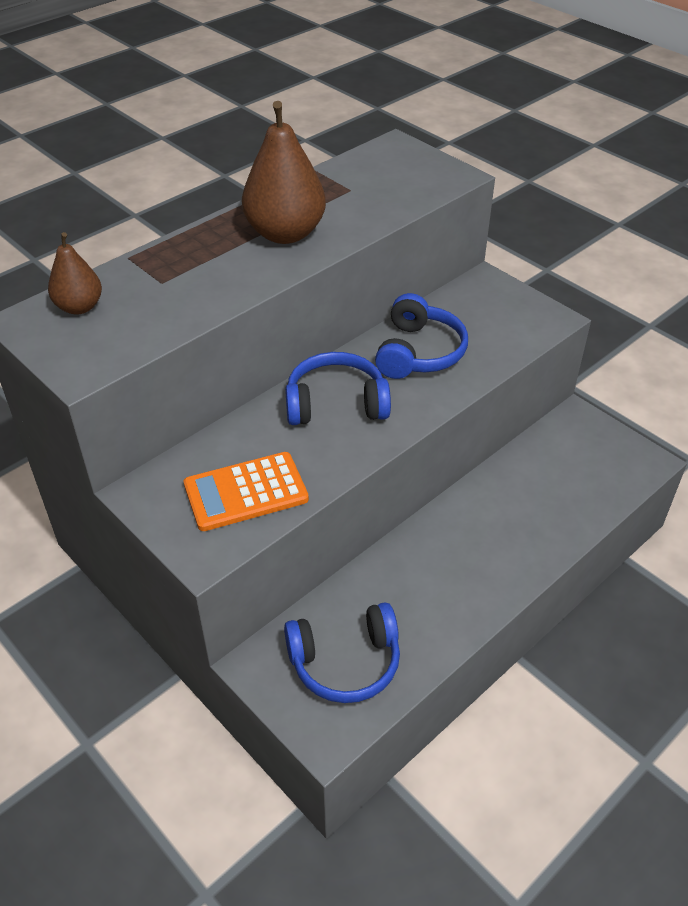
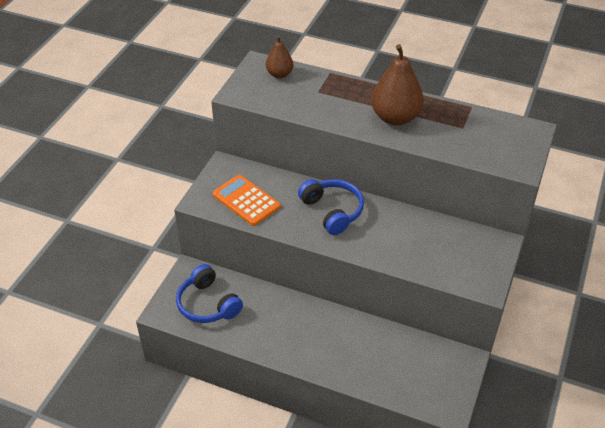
camera: 65 degrees right, 0 degrees up
blue headphones [375,293,468,379] -> none

